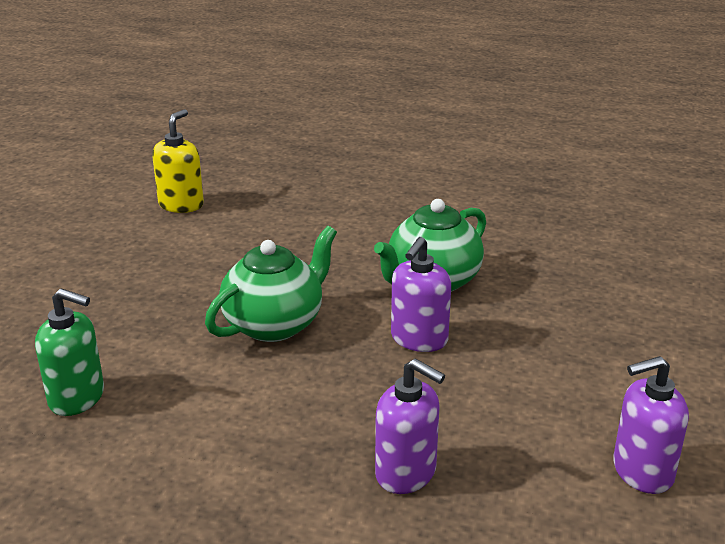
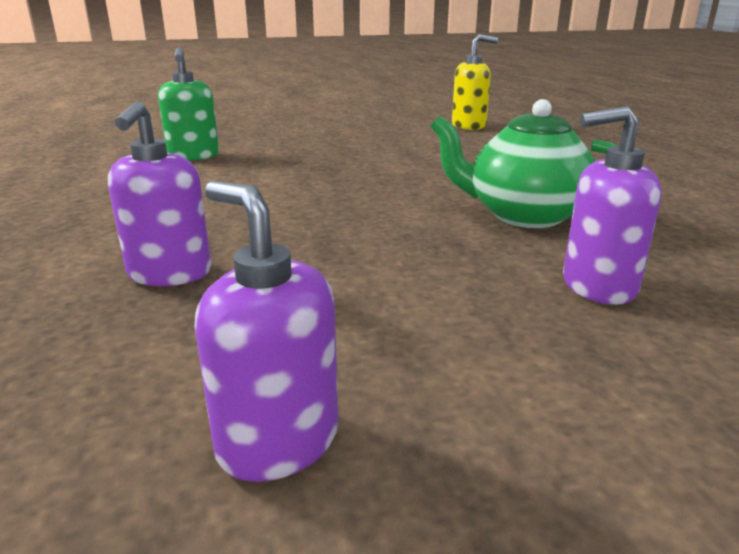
camera: 60 degrees right, 5 degrees down
green teapot [205,226,337,342] -> none
purple soap dispenser [391,237,451,352] -> purple soap dispenser moved to [563,106,661,305]

